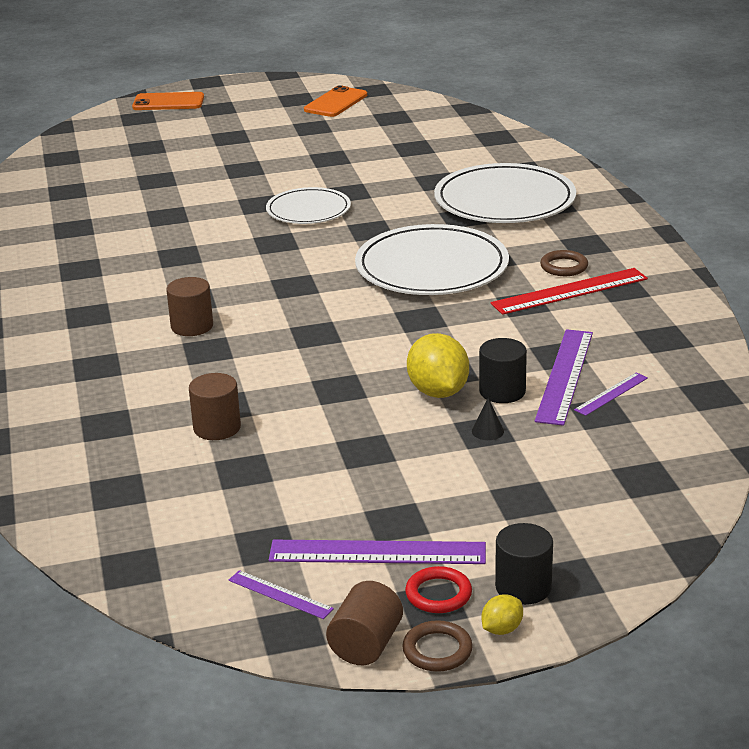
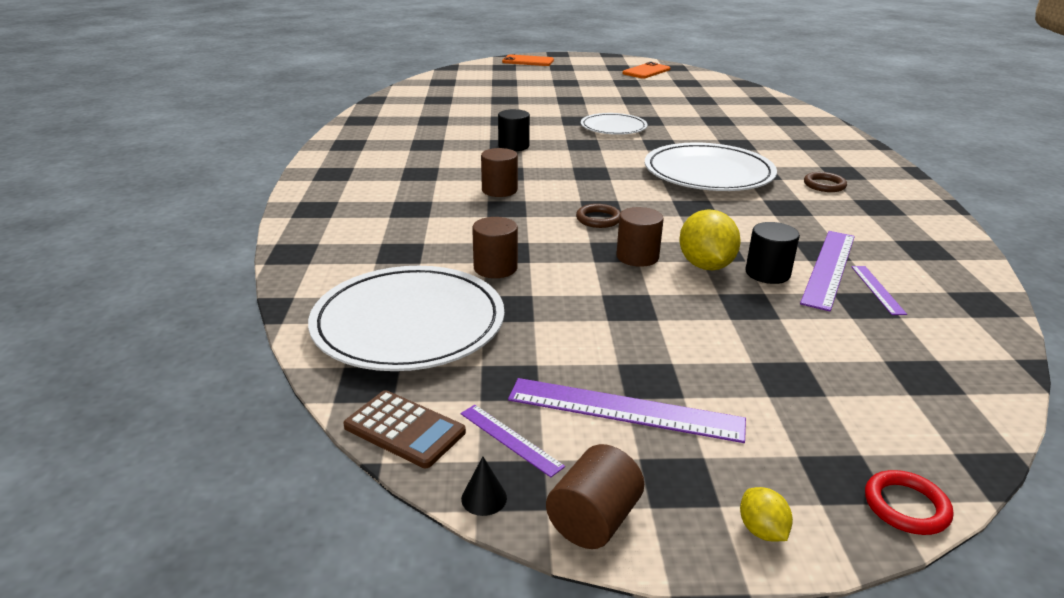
camera: 10 degrees right, 0 degrees up
brown ring [403,620,473,672] -> brown ring moved to [576,204,621,228]
red ring [405,566,472,613] -> red ring moved to [865,470,953,535]
white plate [434,163,576,223] -> white plate moved to [308,266,504,371]
black cone [472,398,504,440] -> black cone moved to [461,457,507,516]
yellow lemon [481,594,523,635] -> yellow lemon turned 75 degrees counterclockwise [740,487,793,542]
red ruler [491,268,648,315] -> none
black cylinder [495,523,553,605] -> black cylinder moved to [498,109,530,151]
purple ruler [574,372,648,416] -> purple ruler turned 60 degrees counterclockwise [851,266,907,315]
none -> brown calculator [343,390,466,468]
none -> brown cylinder [616,207,664,267]

